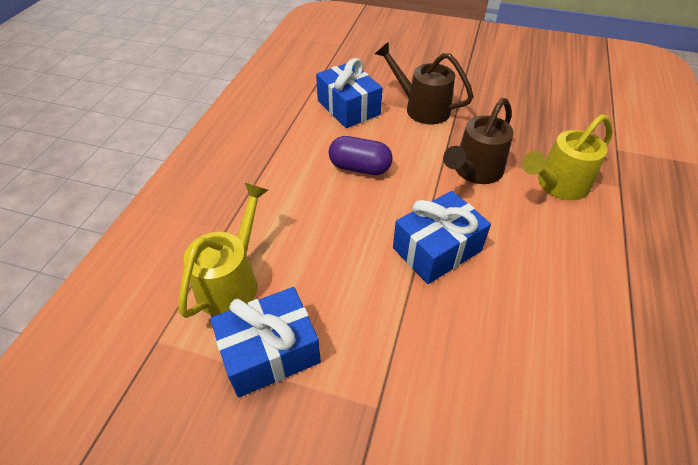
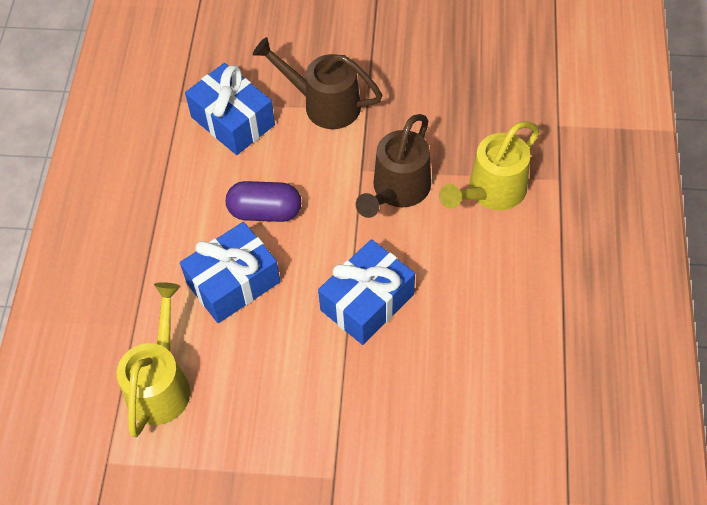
camera: 10 degrees left, 10 degrees up
blue gift [210,287,321,397] -> blue gift moved to [180,222,280,323]

